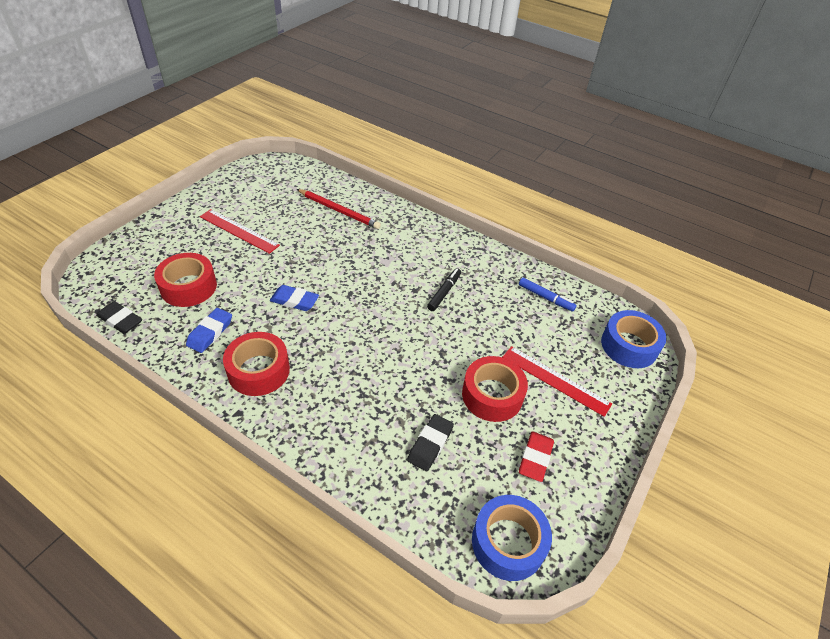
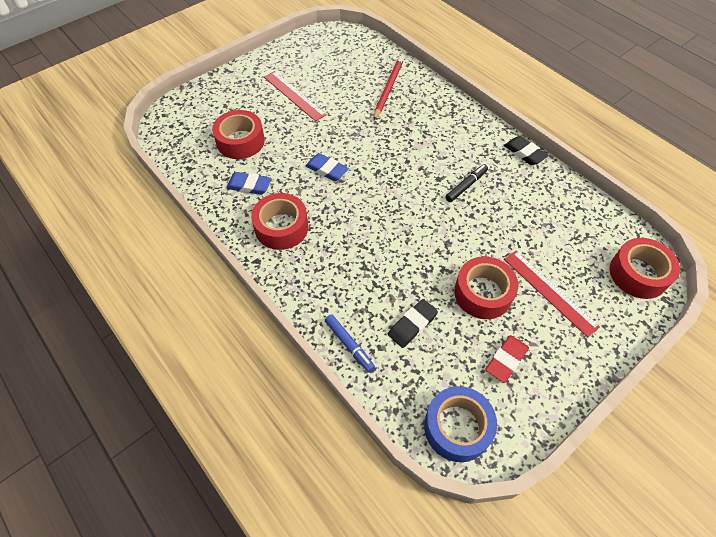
camera: 20 degrees right, 10 degrees up
black eraser [96,301,142,334] -> black eraser moved to [504,136,548,165]
blue eraser [186,308,232,353] -> blue eraser turned 60 degrees clockwise [226,172,271,195]
red pencil [297,189,381,229] -> red pencil turned 120 degrees counterclockwise [374,56,404,120]
blue marker [519,278,577,311] -> blue marker moved to [325,314,375,372]
blue tape [601,310,666,368] -> red tape [610,238,680,299]

